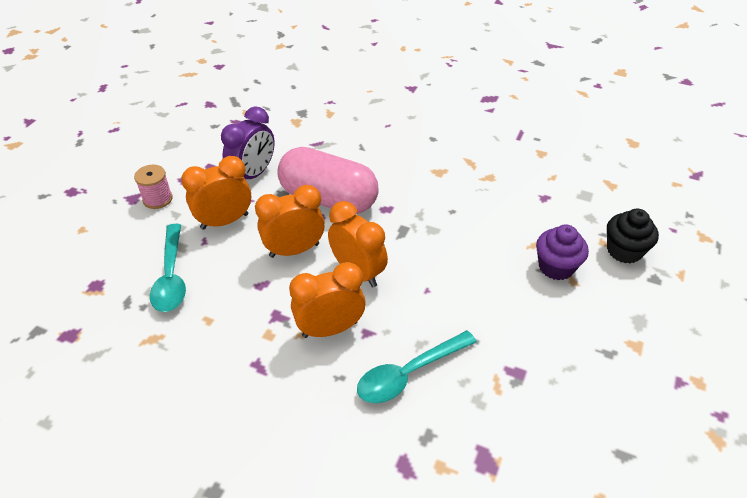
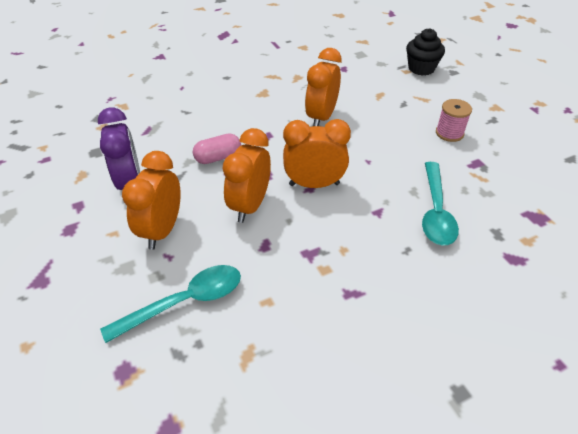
camera: 50 degrees left, 0 degrees up
pink spool [134,165,173,209] -> pink spool moved to [436,99,472,142]
turquoise spoon [150,224,186,312] -> turquoise spoon turned 60 degrees counterclockwise [100,265,241,343]
pink capsule [277,147,379,214] -> pink capsule [193,133,241,164], size x0.46
orange clock [289,262,366,338] -> orange clock moved to [305,48,342,126]
purple cupcake [536,225,589,280] -> none

